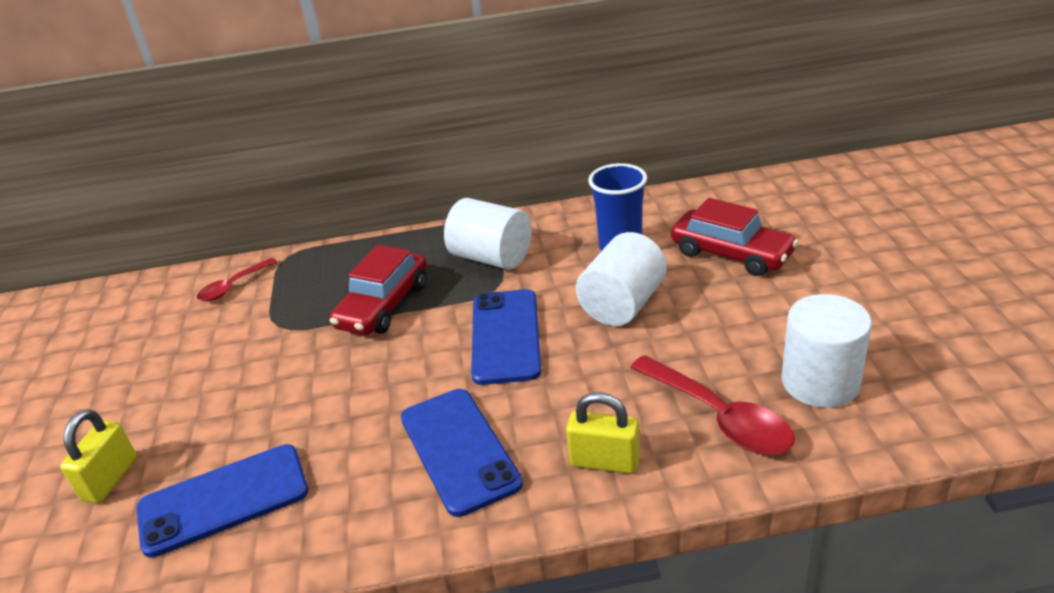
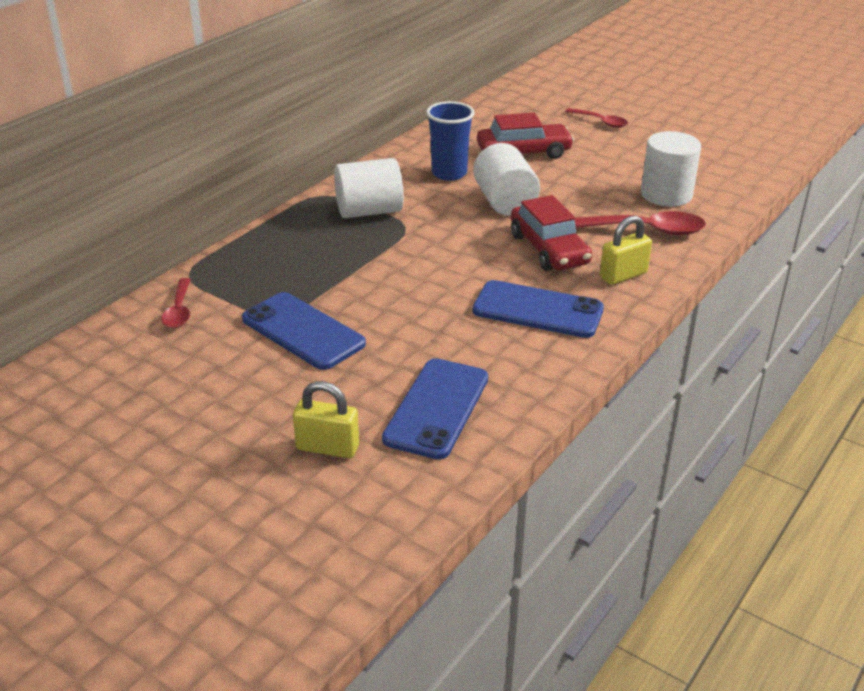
camera: 50 degrees left, 0 degrees up
yellow padlock [60,409,137,503] -> yellow padlock turned 45 degrees counterclockwise [293,381,359,458]
red car [330,245,427,335] -> red car moved to [511,195,592,271]
blue phone [471,289,541,385] -> blue phone moved to [242,292,366,370]
none -> red spoon [565,108,628,128]

